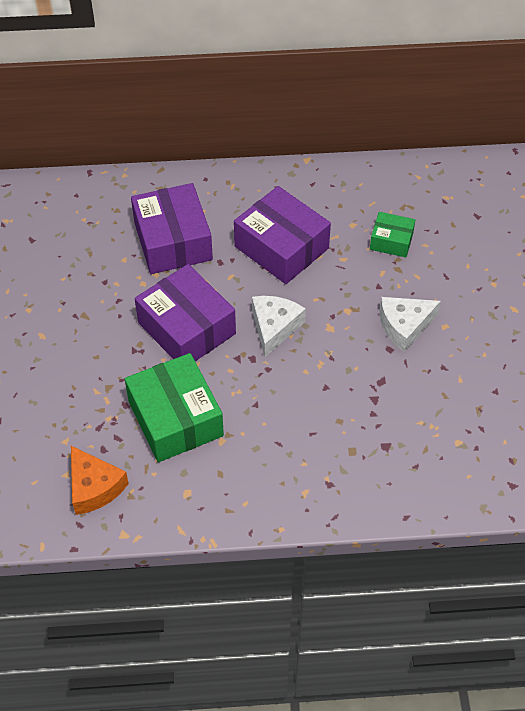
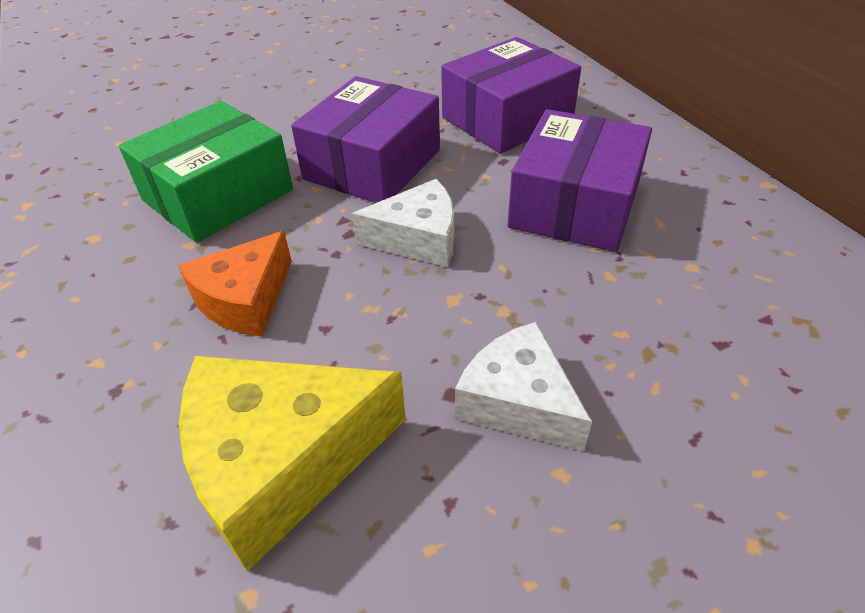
camera: 70 degrees right, 10 degrees down
orange cheese [71,446,129,515] -> orange cheese moved to [178,231,292,337]
green box [370,212,415,257] -> none
none -> yellow cheese [179,356,406,572]

